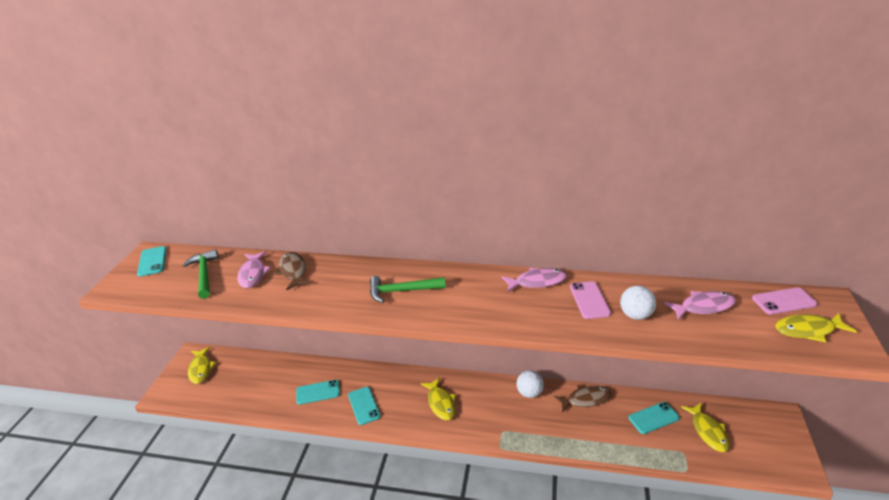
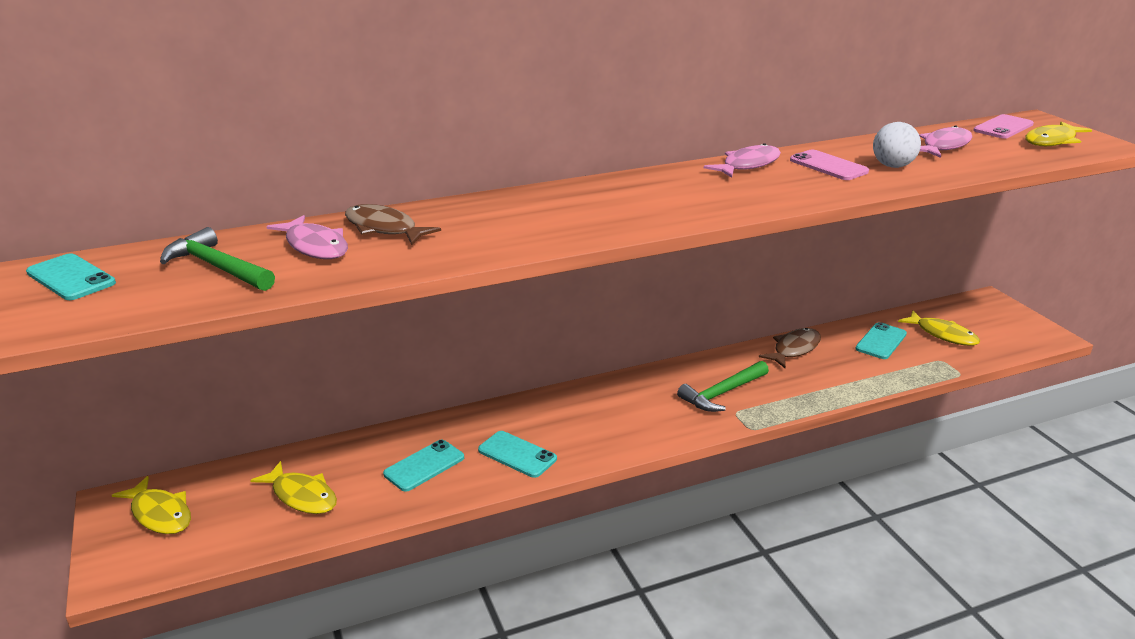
camera: 35 degrees left, 5 degrees down
green hammer [370,276,446,303] -> green hammer moved to [677,361,769,412]
yellow fish [421,377,456,420] -> yellow fish moved to [250,461,337,514]
white ball [517,370,544,398] -> none

